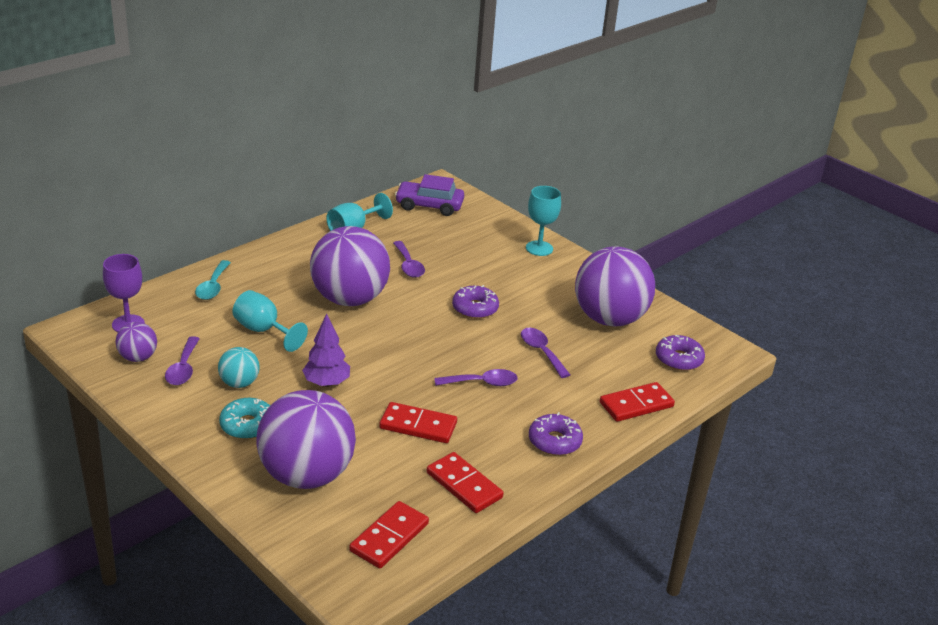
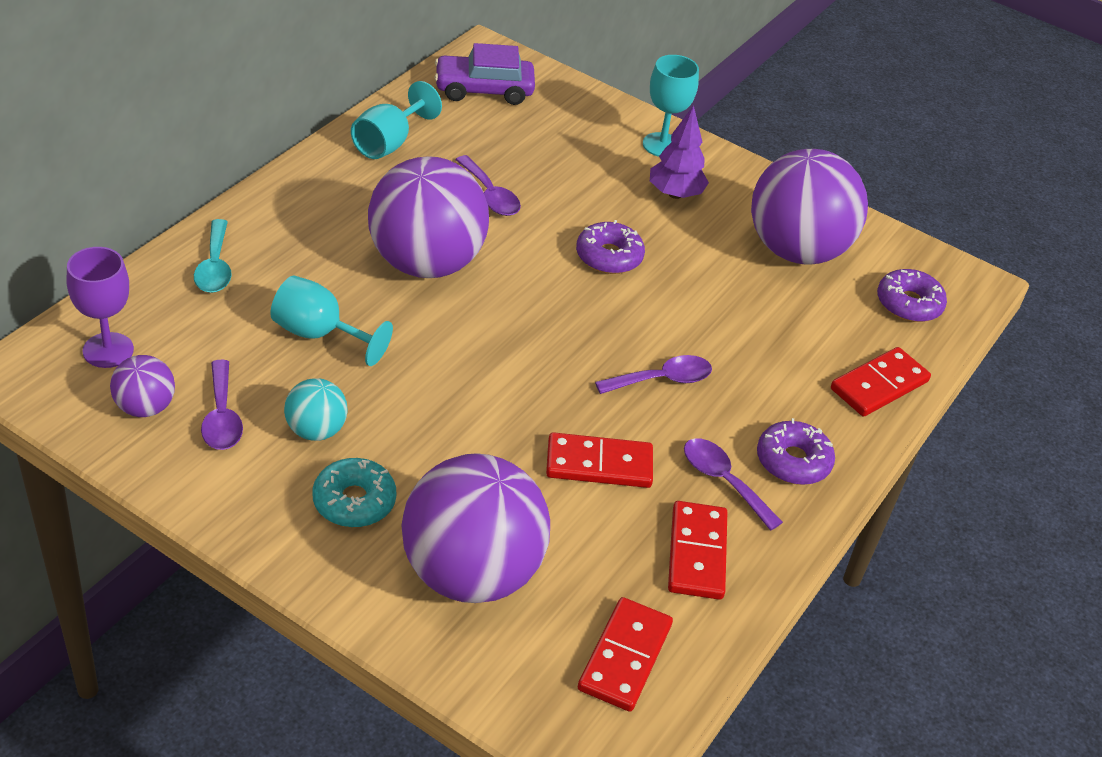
camera: 15 degrees left, 10 degrees up
purple tree [302,314,350,387] -> purple tree moved to [650,105,709,199]
red domino [427,452,504,513] -> red domino turned 60 degrees clockwise [668,501,727,600]
purple spoon [521,328,570,378] -> purple spoon moved to [684,438,783,531]

